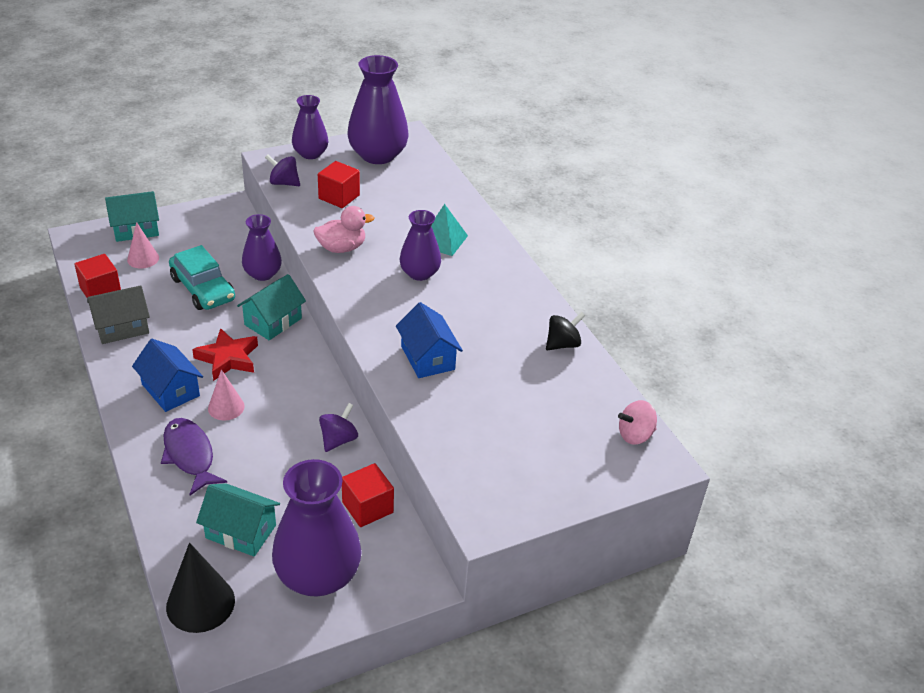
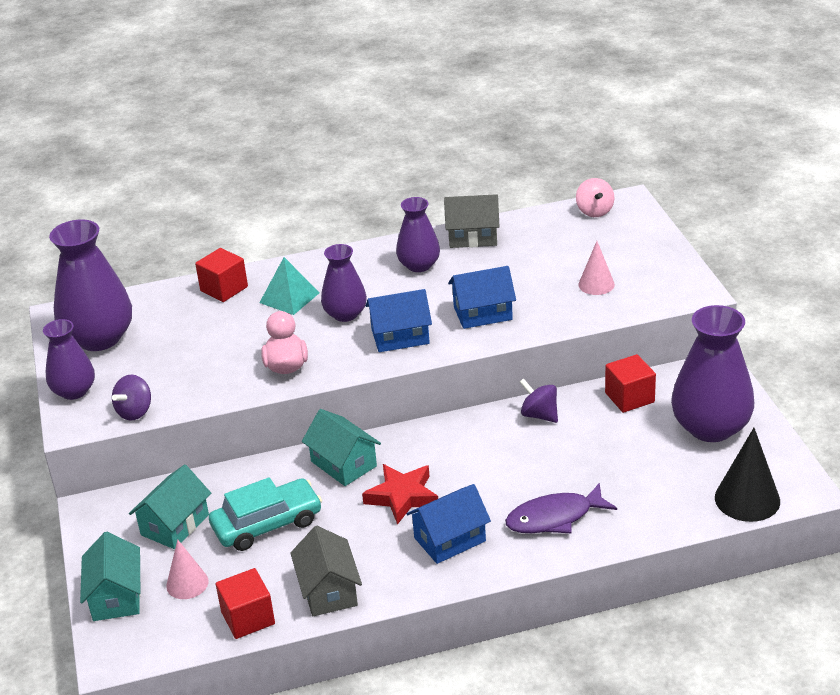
camera: 75 degrees left, 5 degrees down
turquoise house [196,483,280,557] -> turquoise house moved to [129,464,211,549]
pink cone [208,369,245,420] -> pink cone moved to [578,241,615,295]
purple vase [242,214,282,281] -> purple vase moved to [396,197,440,272]
red cube [318,161,360,208] -> red cube moved to [195,248,248,302]
black spinning top [546,312,585,350] -> grey house [444,194,500,248]
none -> blue house [366,289,432,352]

